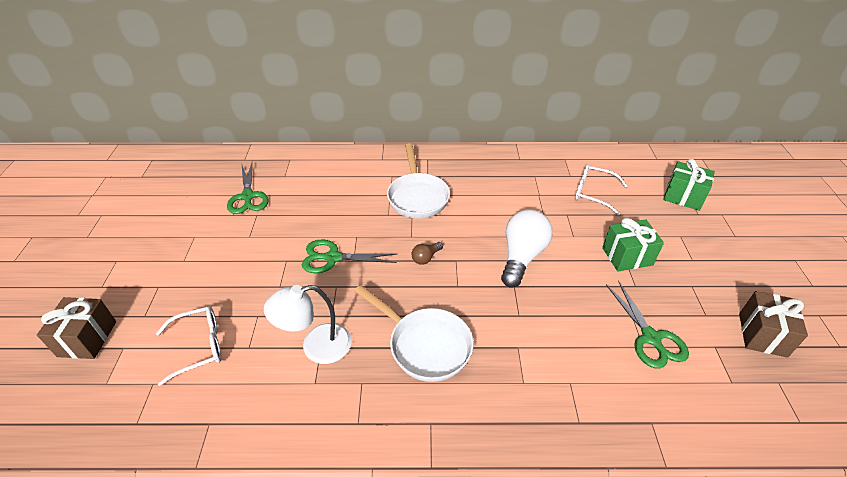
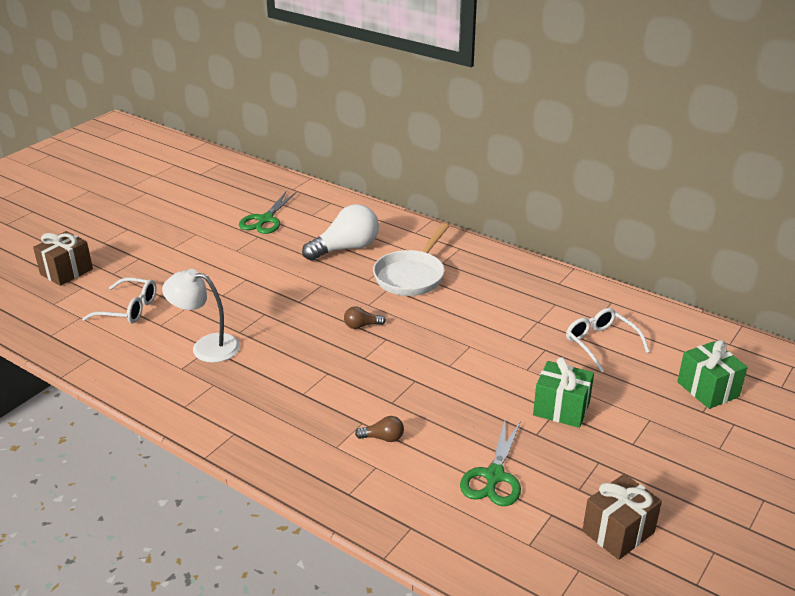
camera: 35 degrees right, 10 degrees down
green scissors [302,240,397,273] -> none
white pan [354,285,473,382] -> none
white light bulb [501,209,552,288] -> white light bulb moved to [302,204,379,261]
none -> brown light bulb [355,416,404,442]

